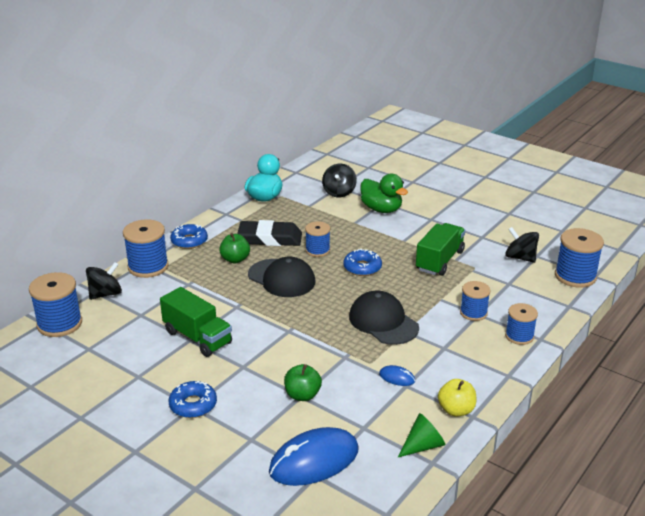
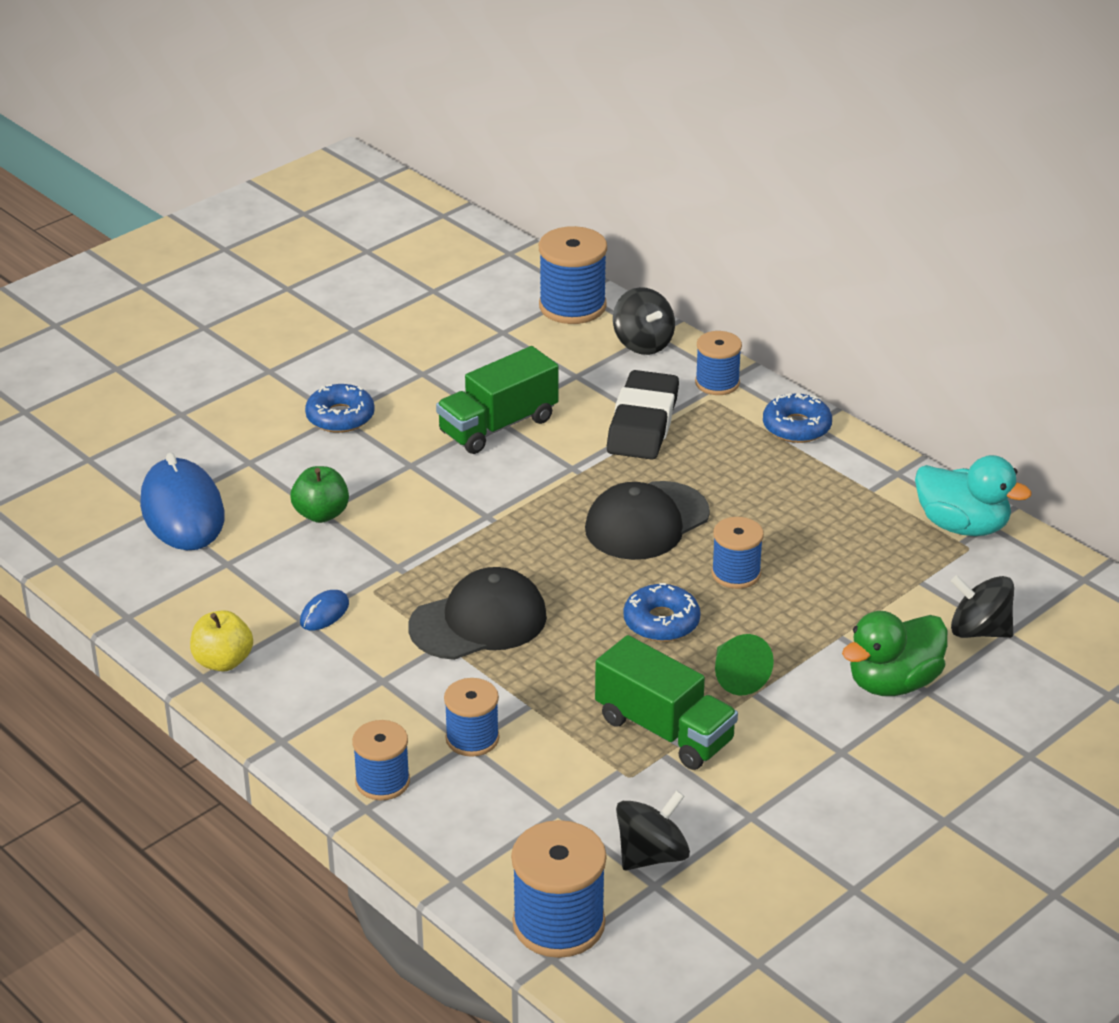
camera: 100 degrees right, 5 degrees up
blue spool [123,219,169,278] -> blue spool [695,331,742,395], size x0.63
green apple [219,233,250,263] -> none
black eraser [237,220,302,246] -> black eraser moved to [607,370,679,460]
green cone [398,413,445,457] -> green cone moved to [715,634,774,695]

